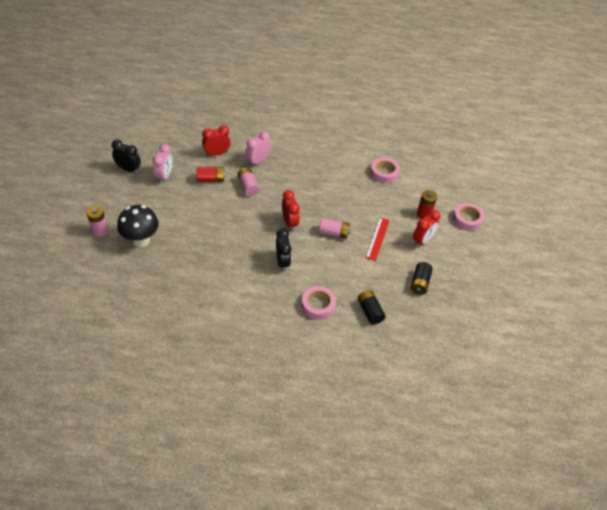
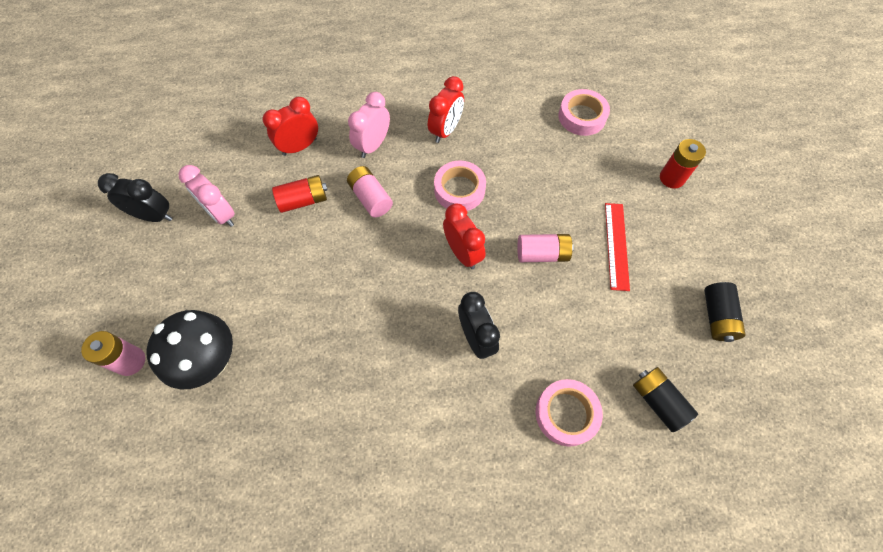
camera: 10 degrees left, 15 degrees up
pink clock [152,144,173,184] -> pink clock turned 135 degrees clockwise [178,165,235,227]
red clock [413,210,440,247] -> red clock moved to [428,76,464,143]
pink tape [453,203,485,231] -> pink tape moved to [434,161,486,211]

